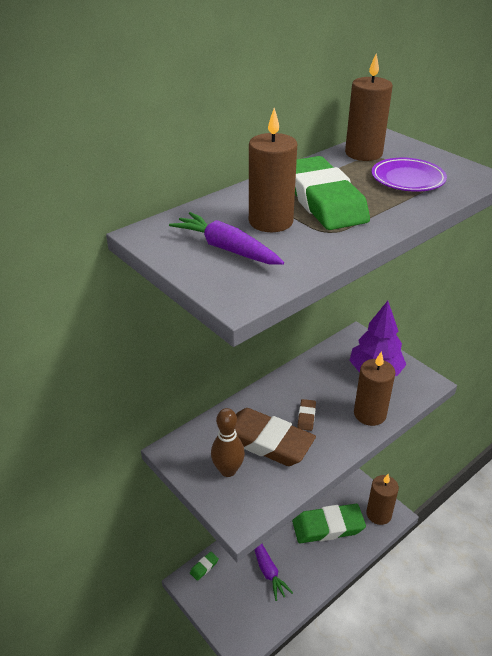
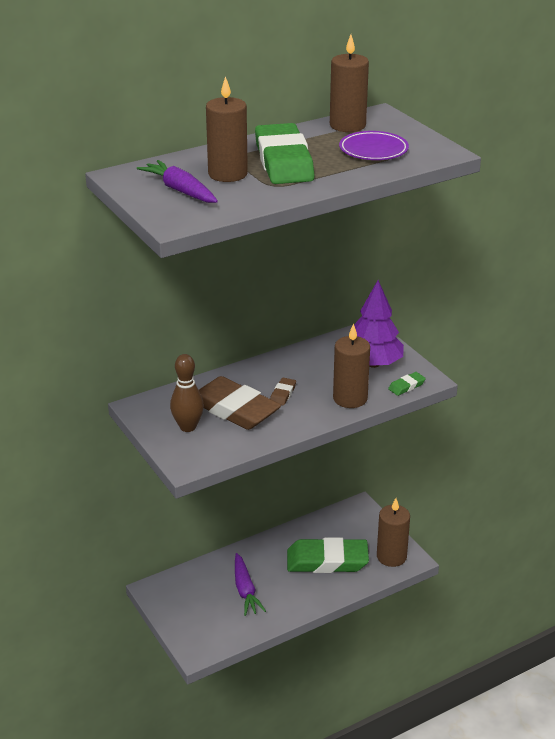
camera: 10 degrees right, 5 degrees down
green eraser [190,552,219,581] -> green eraser moved to [388,372,426,396]

